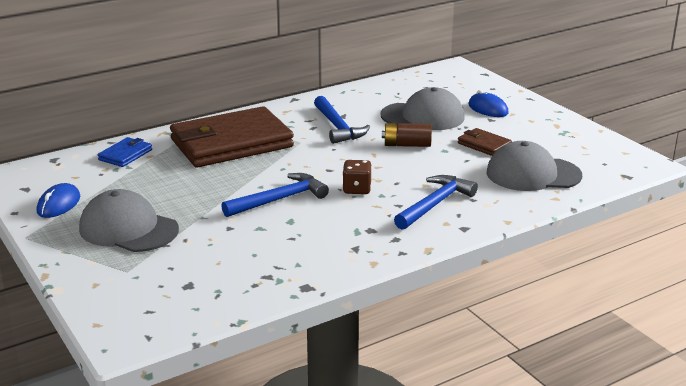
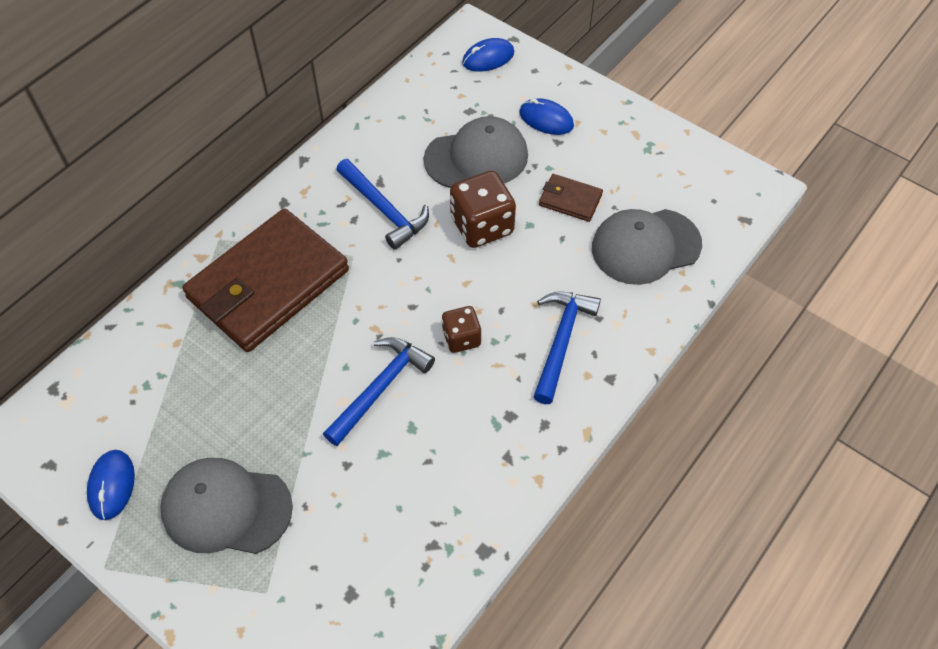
camera: 20 degrees left, 30 degrees up
blue wallet [98,137,152,167] -> none
brown battery [382,123,432,147] -> brown dice [450,171,516,248]
none -> blue mouse [462,38,514,72]

